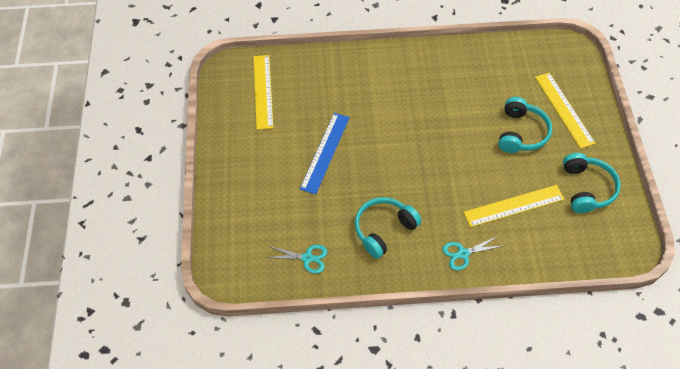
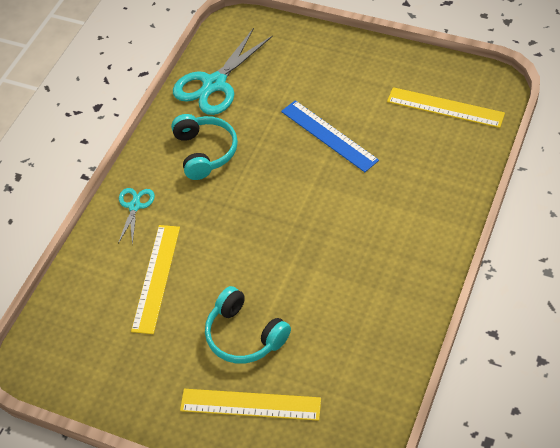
camera: 120 degrees right, 5 degrees down
turquoise scissors [266,245,327,274] -> turquoise scissors [173,28,273,115], size x1.92
turquoise headphones [563,153,621,213] -> none

